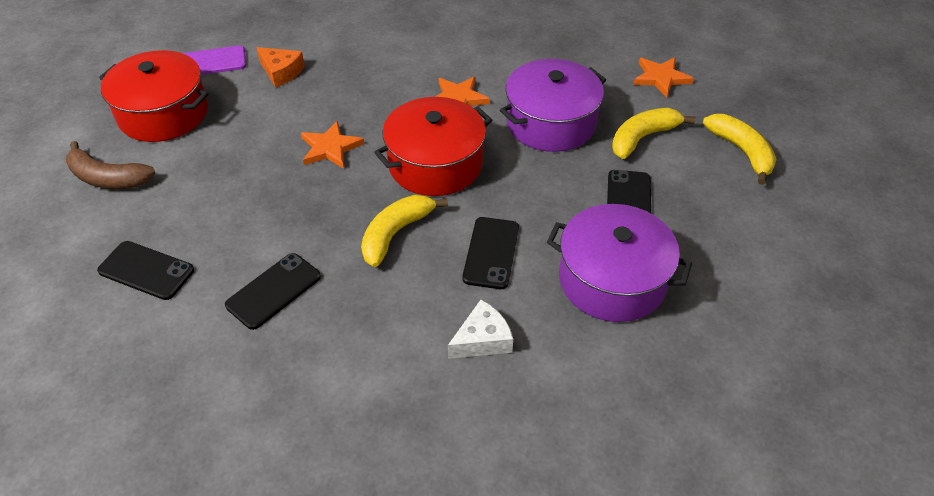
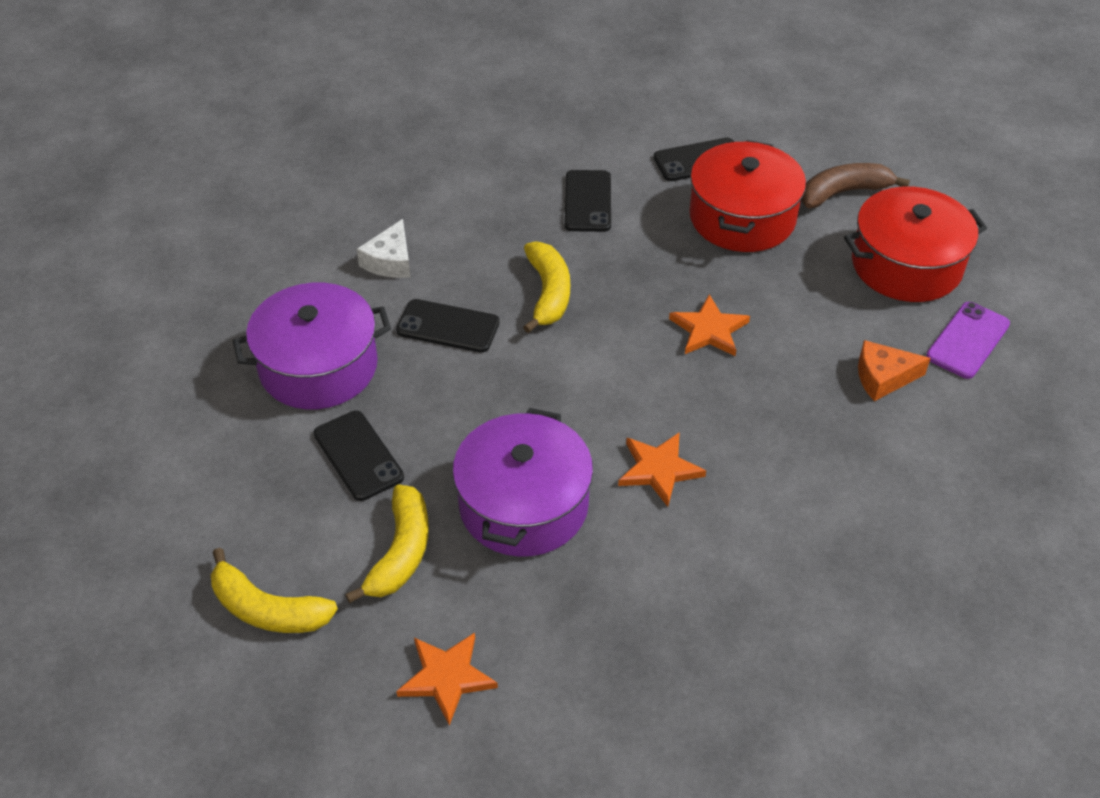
camera: 140 degrees right, 0 degrees up
red pot [374,97,492,196] -> red pot moved to [689,140,806,252]
black phone [462,217,519,289] -> black phone turned 45 degrees counterclockwise [396,299,500,353]

